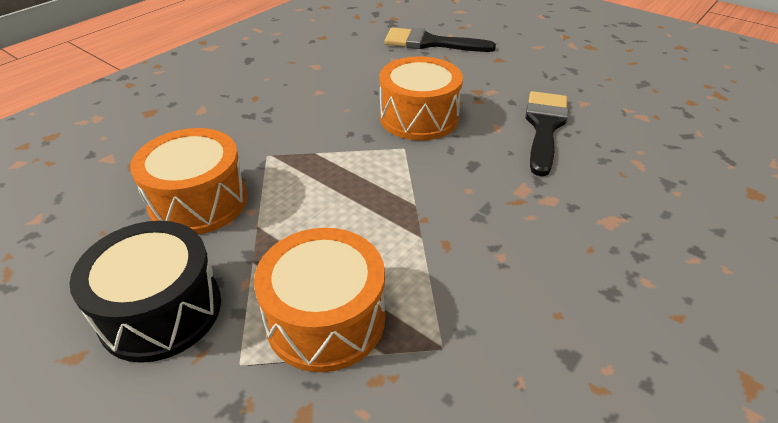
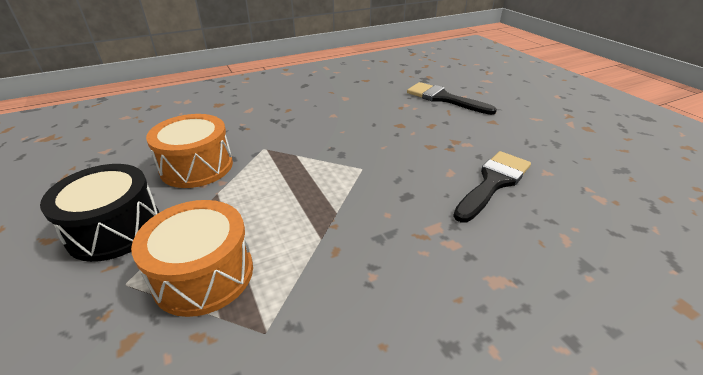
camera: 25 degrees right, 5 degrees down
orange drum [379,56,463,141] -> none

